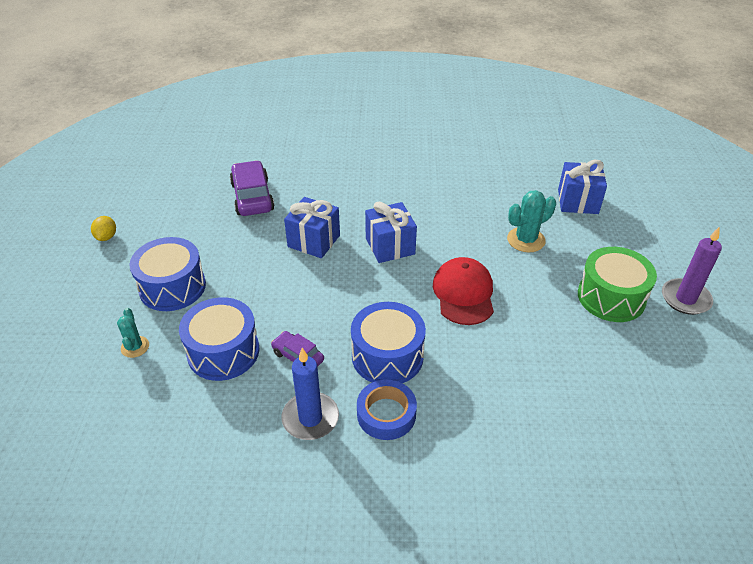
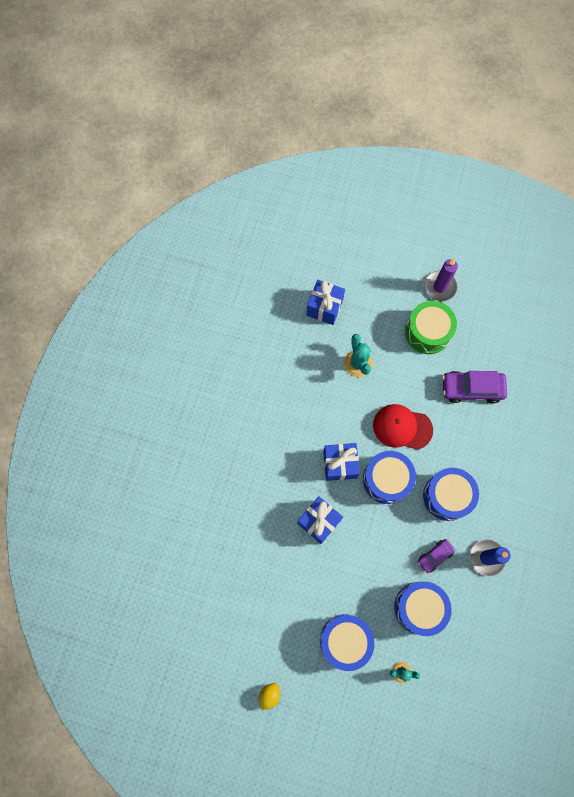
camera: 75 degrees left, 30 degrees up
yellow lemon [91,216,116,241] -> yellow lemon turned 75 degrees counterclockwise [259,683,280,710]
purple car [230,160,274,216] -> purple car moved to [442,371,507,403]
blue tape [357,380,417,440] -> none
none -> blue drum [363,451,416,504]

